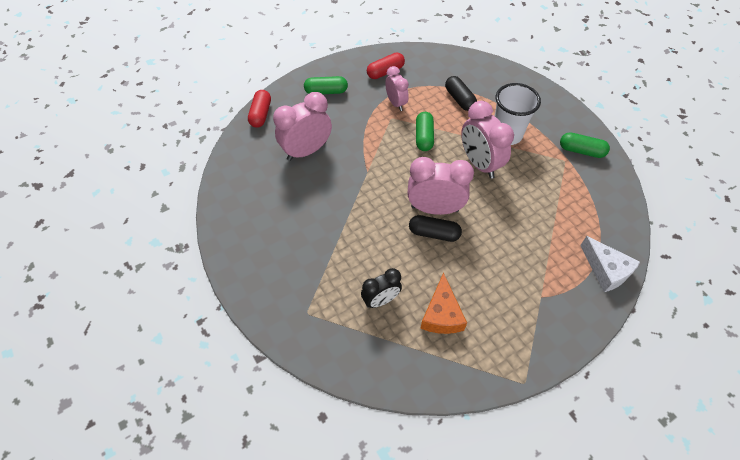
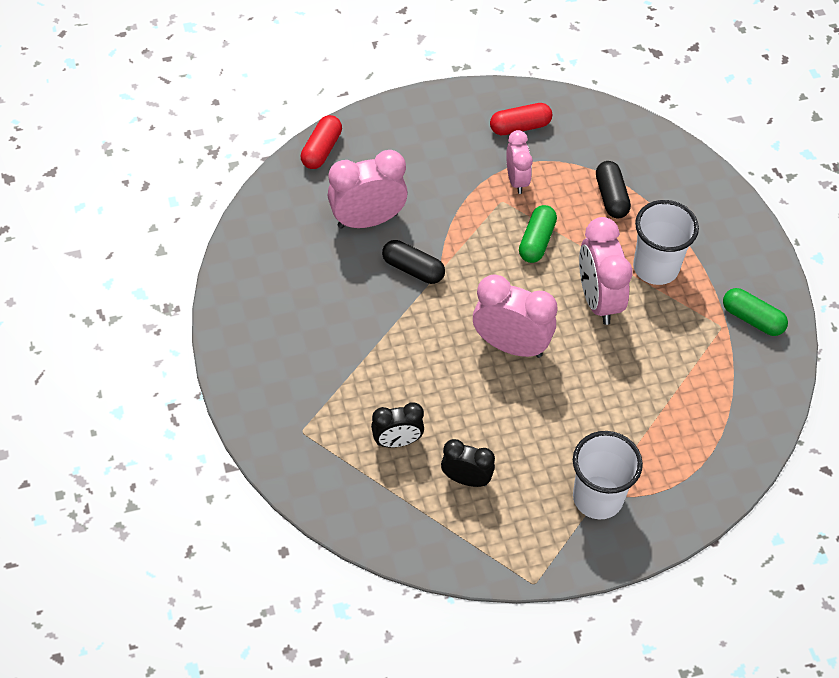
camera: 15 degrees right, 0 degrees up
green capsule [304,76,348,94] -> none
black capsule [409,215,462,242] -> black capsule moved to [382,240,445,284]
orange cheese [420,272,467,334] -> black clock [441,439,495,487]
white cheese [580,236,640,292] -> none
none -> white cup [573,431,643,519]

